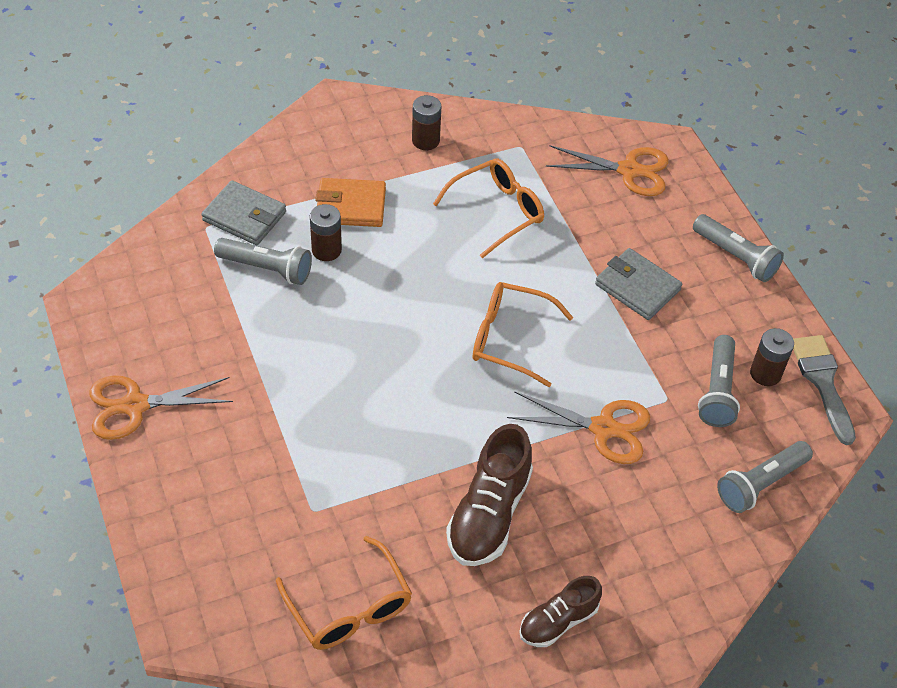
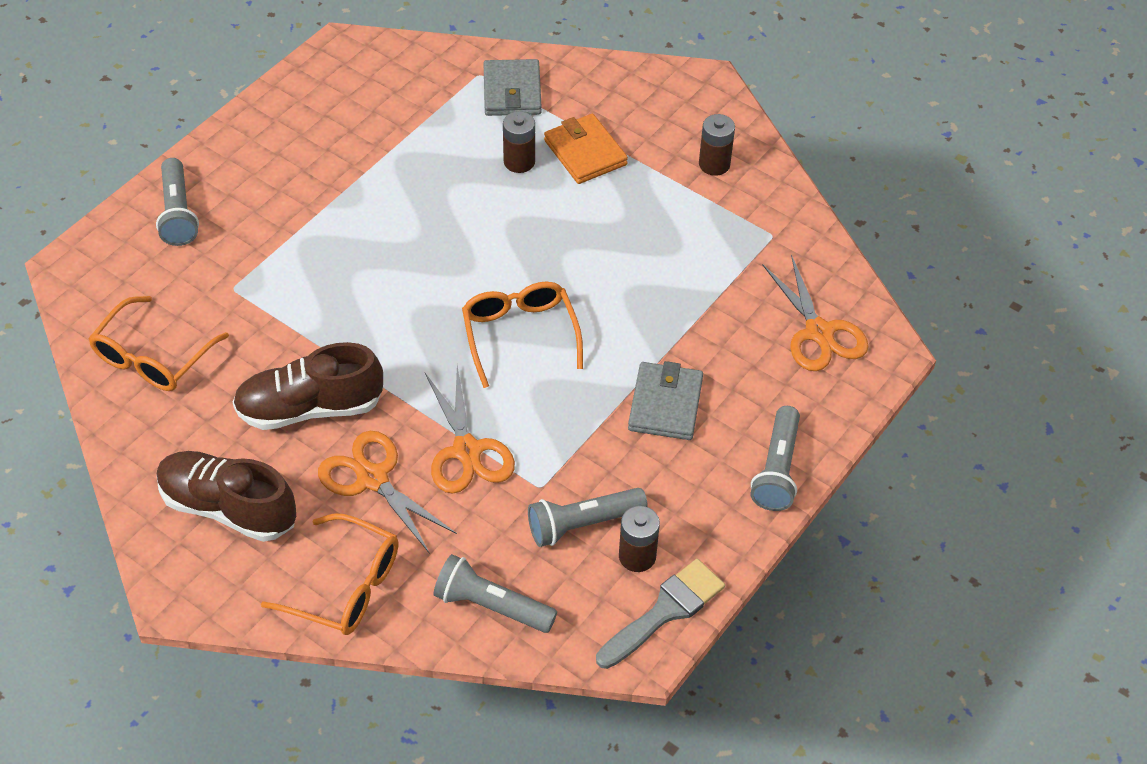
camera: 60 degrees right, 0 degrees up
orange scissors [89,376,233,440] -> orange scissors moved to [318,431,457,554]
grey flashlight [214,238,312,285] -> grey flashlight moved to [156,158,199,246]
orange glasses [433,159,544,259] -> orange glasses moved to [261,513,399,635]
brown shoe [519,576,602,647] -> brown shoe [157,451,296,542], size x1.63

